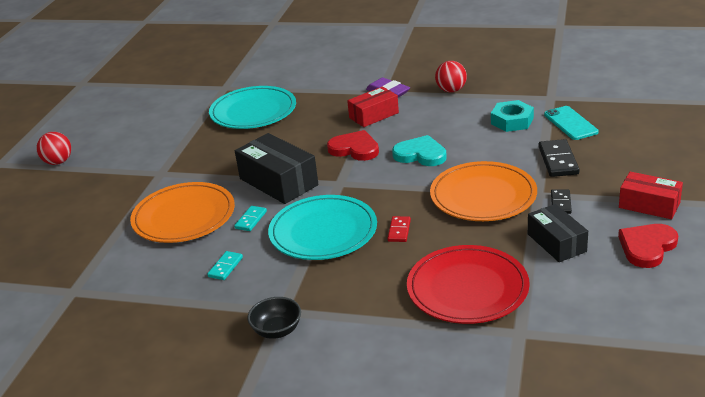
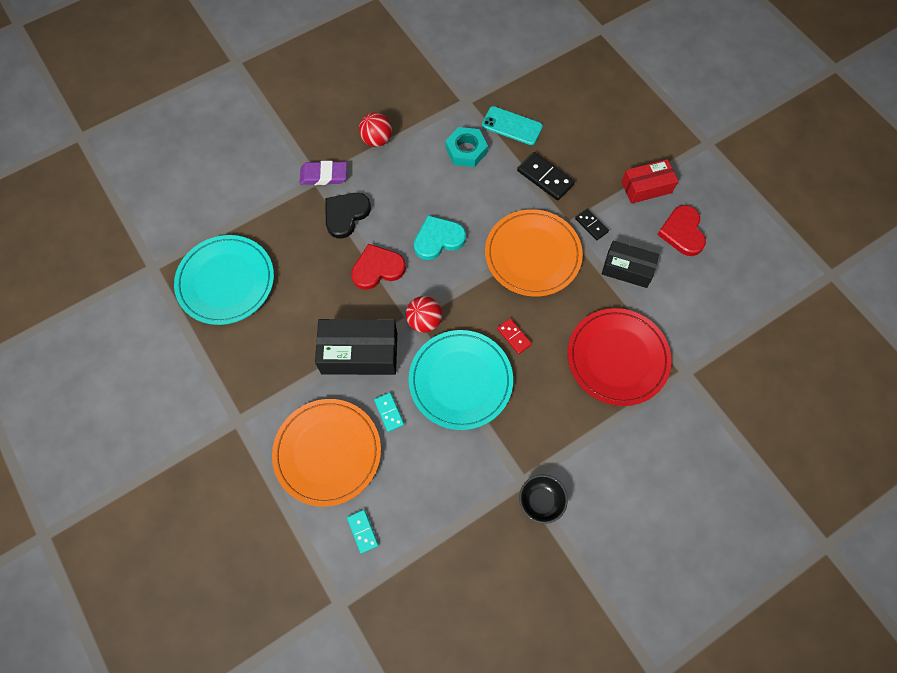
camera: 50 degrees left, 35 degrees up
red ball [36,132,71,165] -> red ball moved to [406,296,442,333]
turquoise domino [207,251,243,280] -> turquoise domino moved to [347,510,379,554]
red box [347,87,399,127] -> black heart [325,193,371,239]

